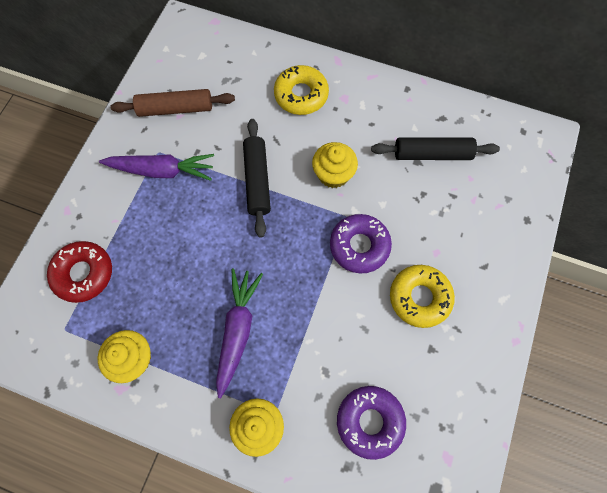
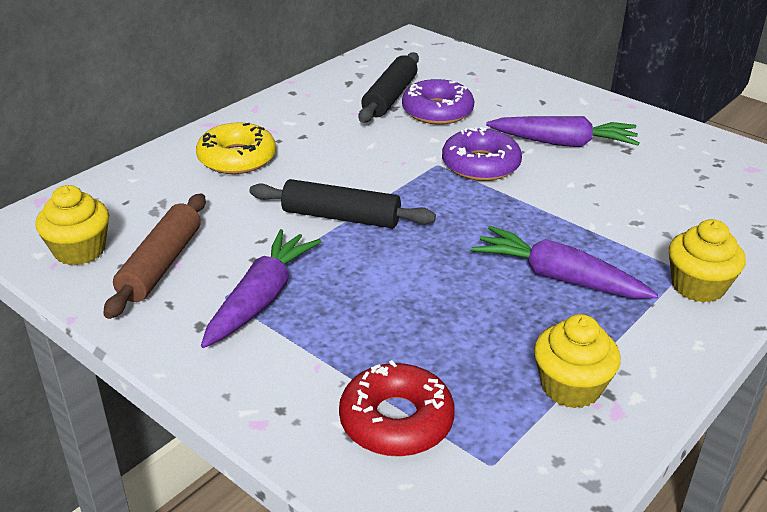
camera: 70 degrees left, 35 degrees down
yellow cupcake [312,142,358,188] -> yellow cupcake moved to [35,185,109,265]
purple donut [337,386,406,460] -> purple donut moved to [402,79,474,124]
yellow donut [390,265,455,328] -> purple carrot [486,116,640,147]

